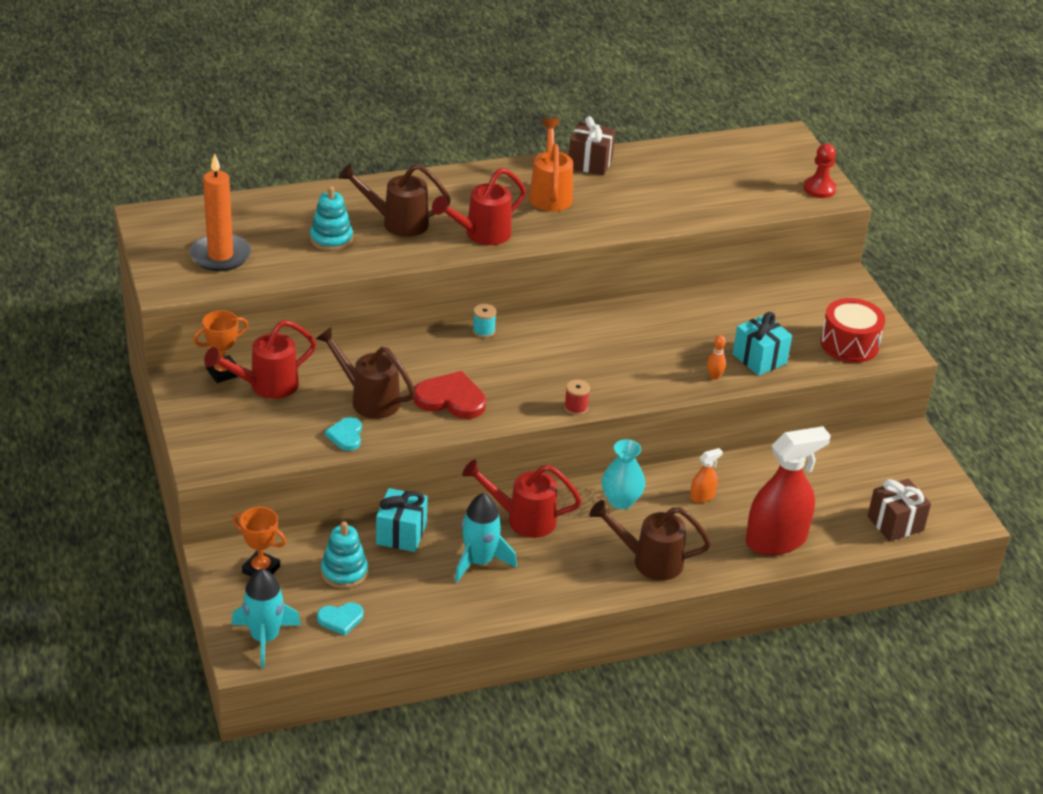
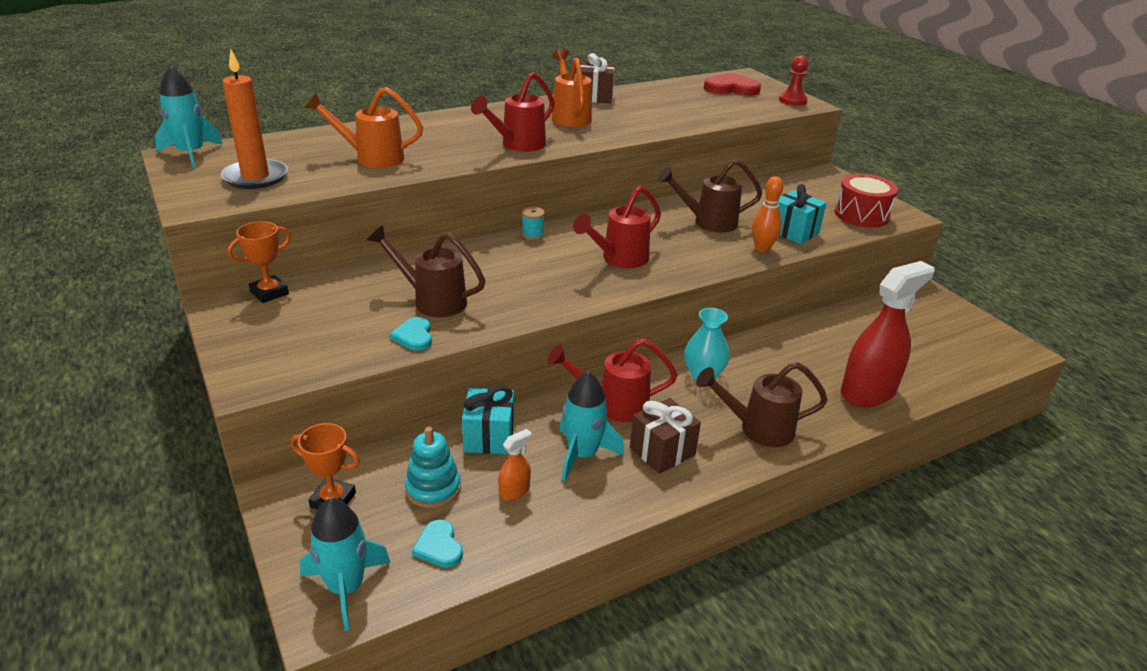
camera: 10 degrees left, 5 degrees down
red watering can [204,320,316,399] -> red watering can moved to [573,186,661,268]
turquoise stacking toy [310,186,353,251] -> orange watering can [305,87,423,168]
turquoise heart [317,603,363,636] -> turquoise heart turned 90 degrees clockwise [412,520,463,568]
brown watering can [338,163,451,237] -> brown watering can moved to [658,159,763,233]
red heart [413,371,486,419] -> red heart moved to [704,72,761,96]
red spool [564,379,590,415] -> none
orange spray bottle [690,448,723,503] -> orange spray bottle moved to [498,429,532,500]
orange bowling pin [707,335,726,380] -> orange bowling pin [752,176,783,252], size x1.56
brown gift [868,479,931,542] -> brown gift moved to [630,398,701,474]
none -> turquoise rocket [155,66,223,168]

